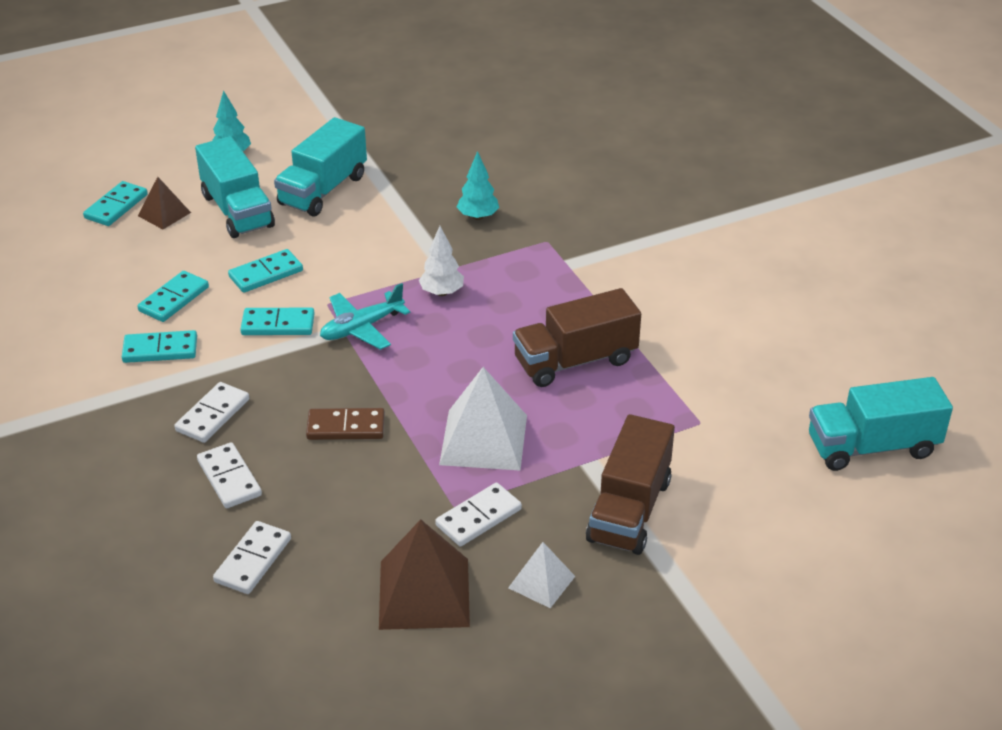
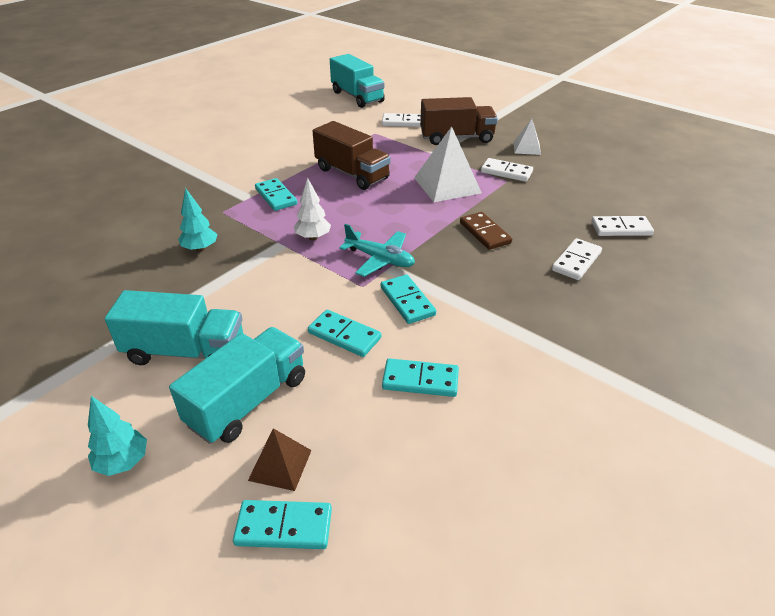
camera: 115 degrees left, 0 degrees up
turquoise domino [122,330,197,363] -> turquoise domino moved to [255,178,297,211]
white domino [174,382,249,443] -> white domino moved to [382,113,421,127]
brown pyramid [379,519,470,630] -> none

